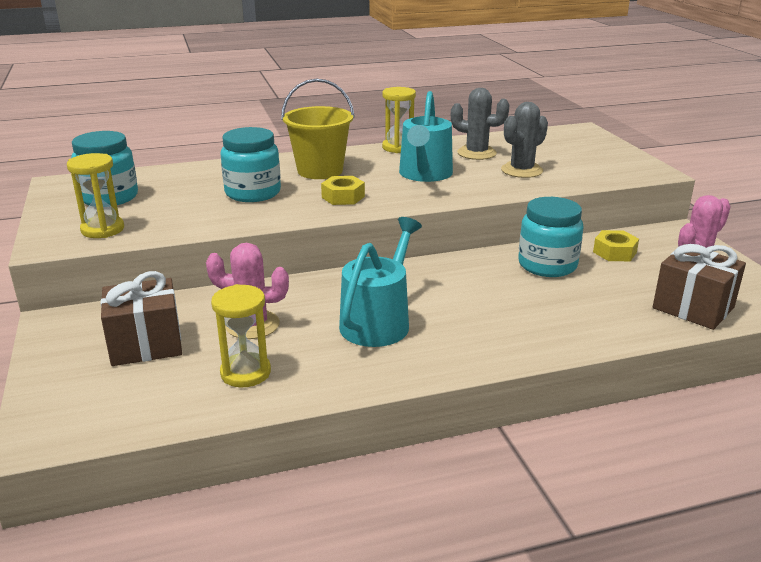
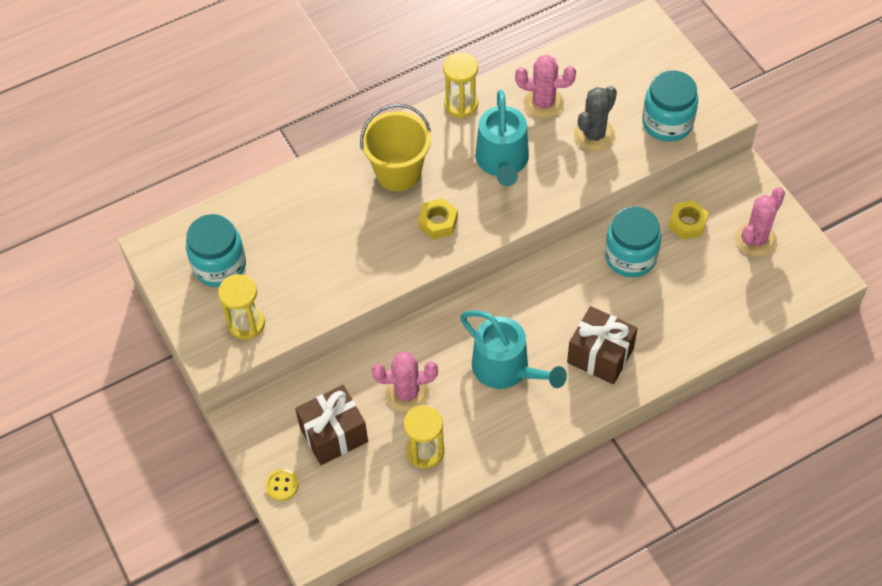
camera: 10 degrees left, 30 degrees up
turquoise jar [221,127,281,202] -> turquoise jar moved to [642,70,698,142]
turquoise watering can [339,217,422,347] -> turquoise watering can turned 120 degrees clockwise [460,310,567,389]
grey cactus [451,88,510,160] -> pink cactus [515,55,576,119]
brown gift [653,244,746,330] -> brown gift moved to [567,306,638,384]
none -> yellow button [265,469,298,501]

